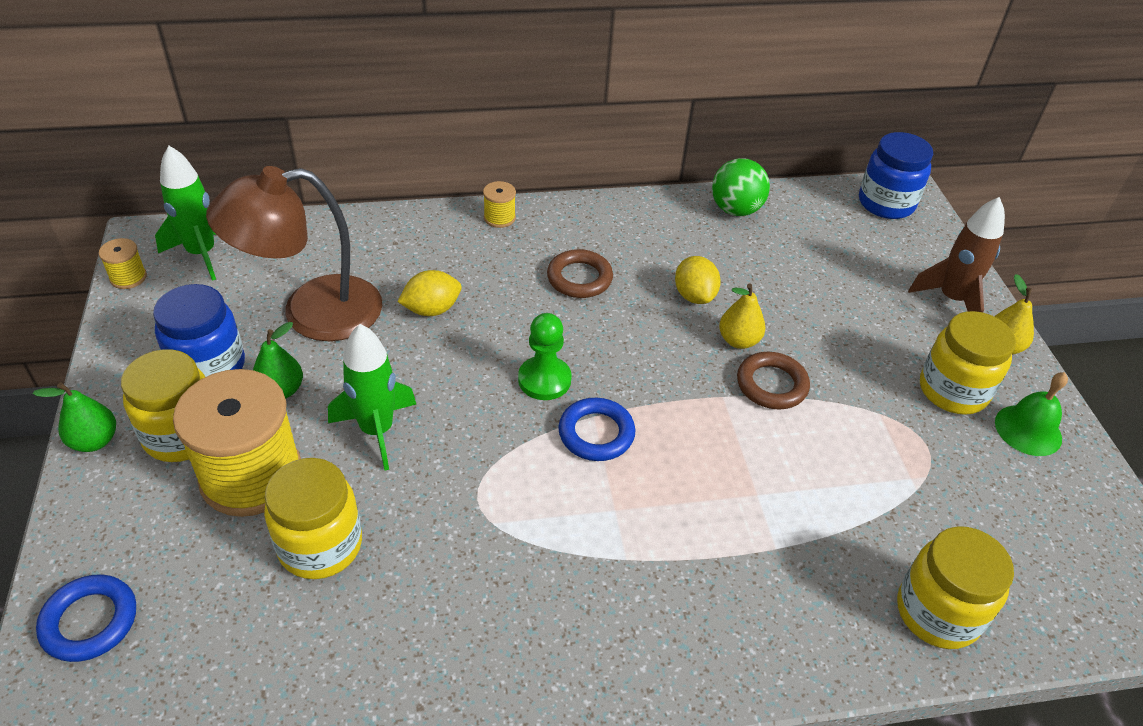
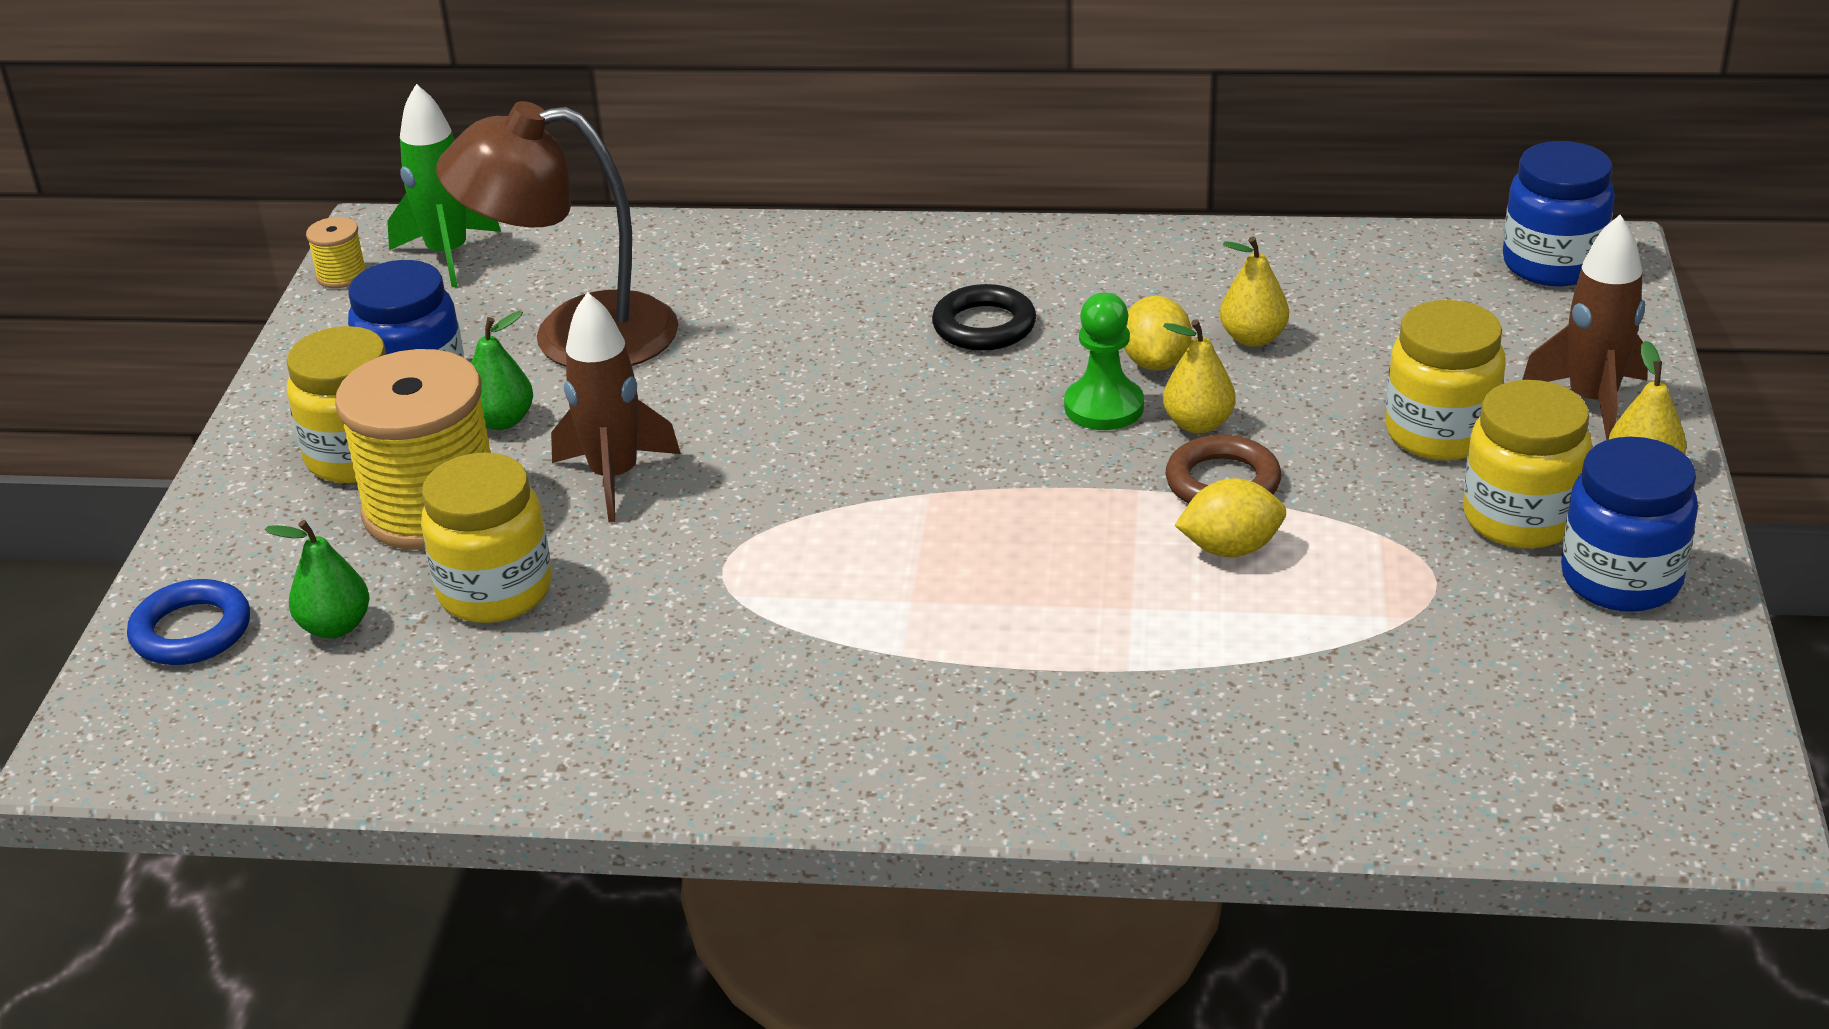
camera: 20 degrees right, 10 degrees down
green pear [33,383,116,452] -> green pear moved to [265,520,369,638]
green rocket [328,324,416,471] -> brown rocket [551,292,681,522]
yellow lemon [397,270,462,316] -> yellow lemon moved to [1175,478,1286,557]
yellow spool [483,181,516,228] -> none
green pawn [518,313,572,400] -> green pawn moved to [1064,293,1144,430]
brown ring [547,249,613,298] -> black ring [932,284,1036,351]
blue ring [558,398,635,461] -> none
green ball [712,158,770,216] -> none
yellow jar [897,526,1014,649] -> yellow jar moved to [1385,300,1506,460]
green bell [995,372,1068,456] -> blue jar [1561,437,1698,612]
none -> yellow pear [1220,236,1289,347]

